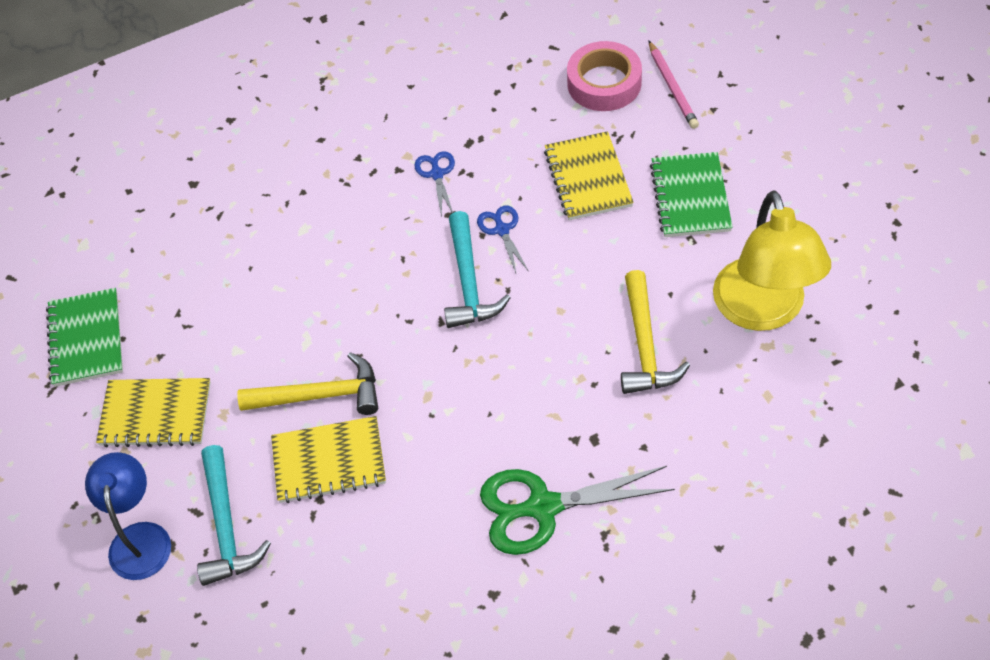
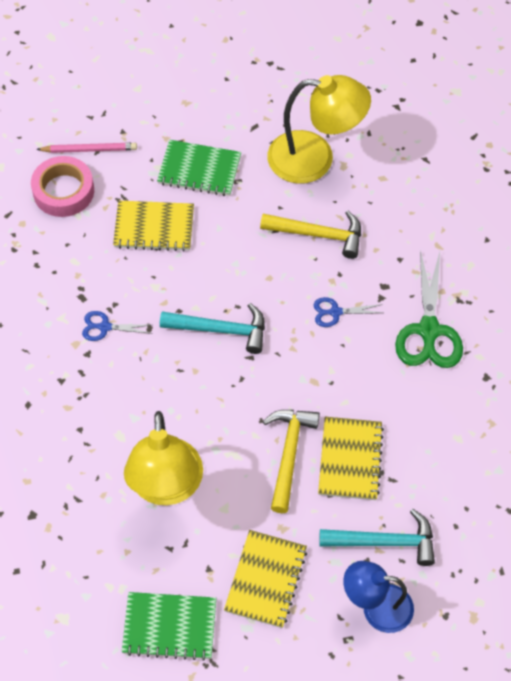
camera: 80 degrees left, 5 degrees up
blue scissors [477,206,529,273] -> blue scissors moved to [314,297,383,327]
none -> yellow lamp [124,411,203,505]

